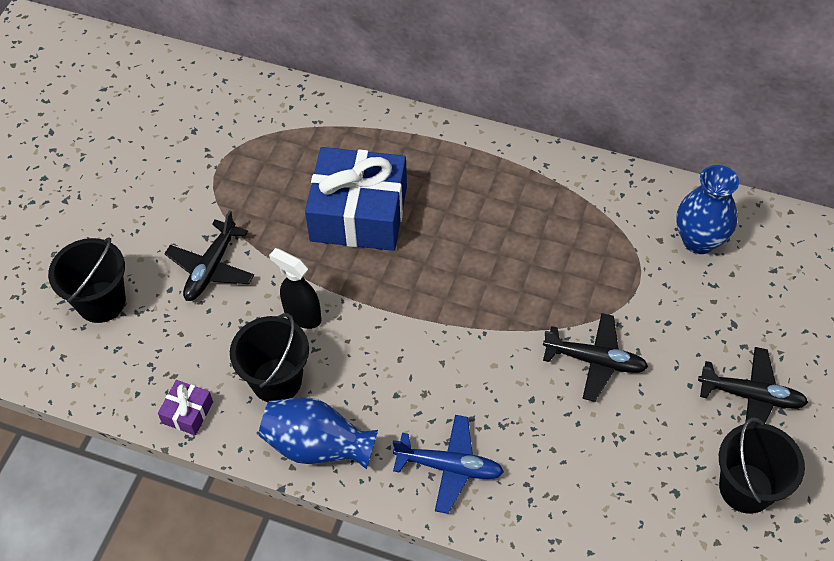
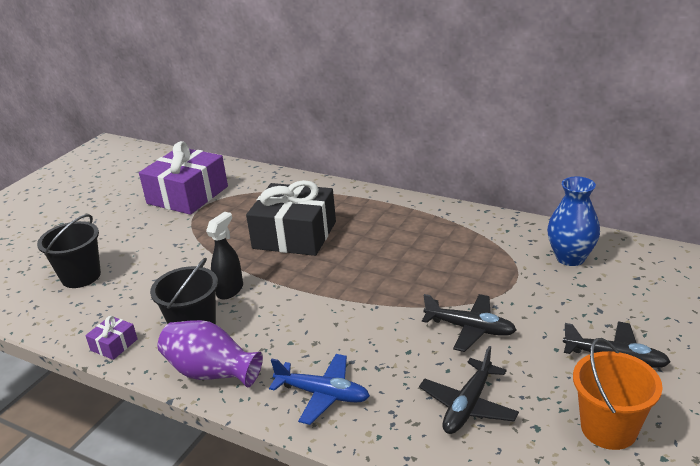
camera: 10 degrees right, 25 degrees down
black plane [164,210,254,301] -> black plane moved to [419,346,519,434]
blue vase [258,397,378,470] -> purple vase [158,320,263,388]
black spray bottle [269,248,322,329] -> black spray bottle turned 75 degrees clockwise [206,212,243,300]
blue gift [305,147,407,251] -> black gift [246,180,336,256]
black bucket [719,417,805,514] -> orange bucket [573,338,663,450]
none -> purple gift [139,141,228,215]

